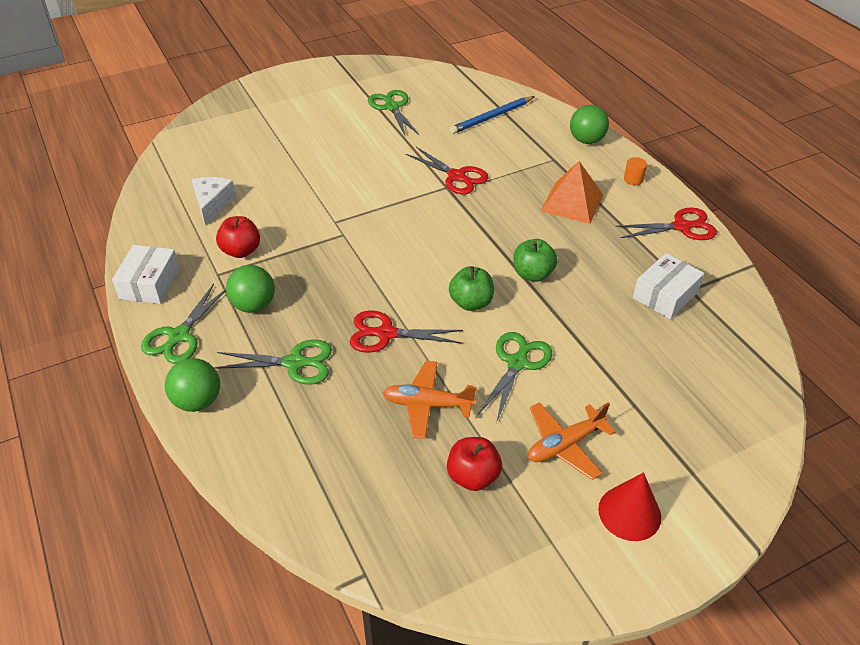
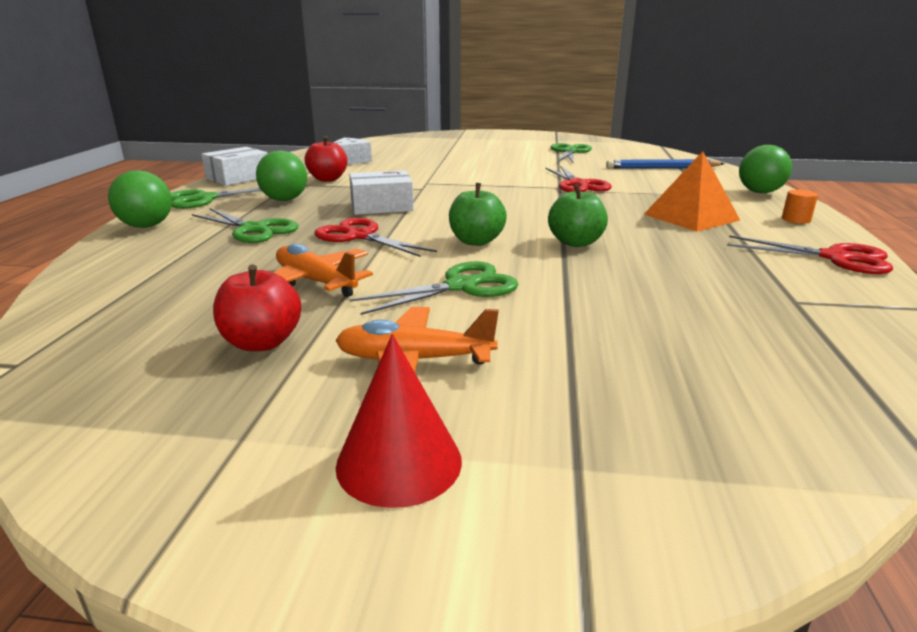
camera: 35 degrees right, 20 degrees down
white box [633,253,704,319] -> white box moved to [349,170,414,215]

